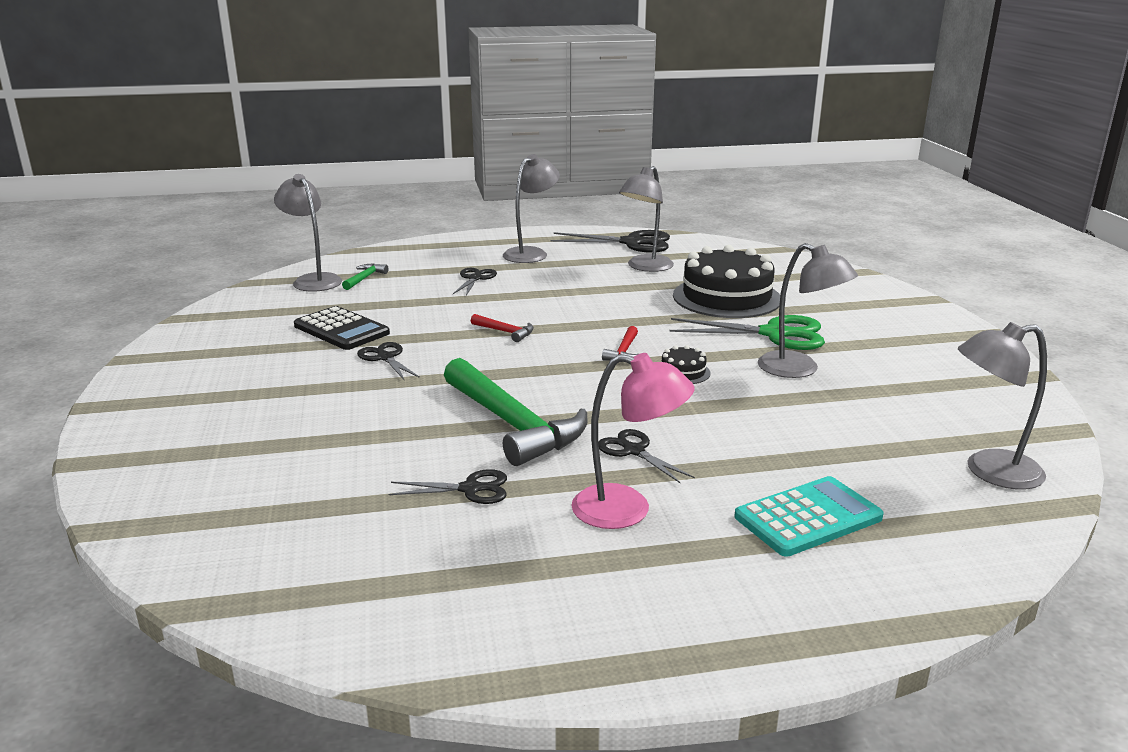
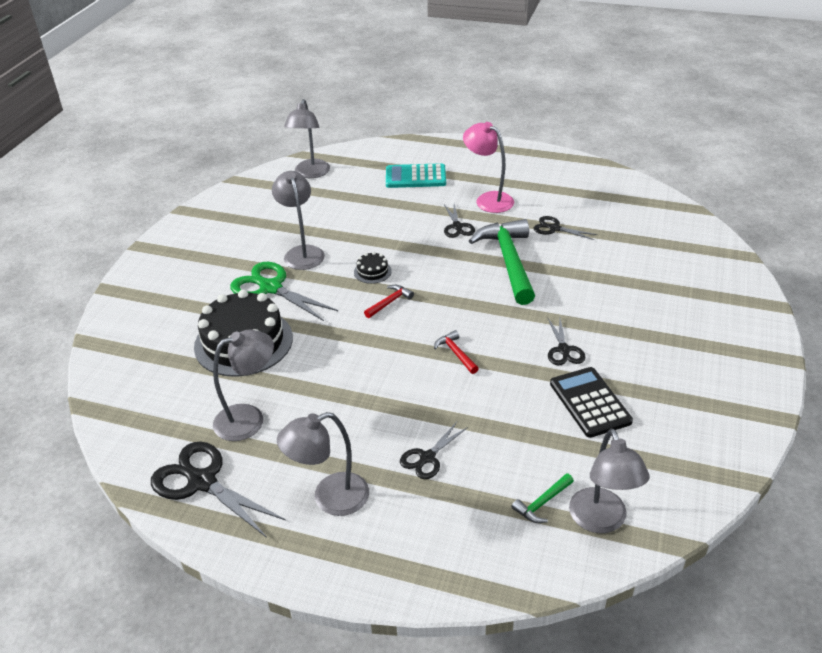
camera: 150 degrees left, 15 degrees up
grey lamp [958,322,1047,490] -> grey lamp turned 75 degrees clockwise [284,99,330,178]

